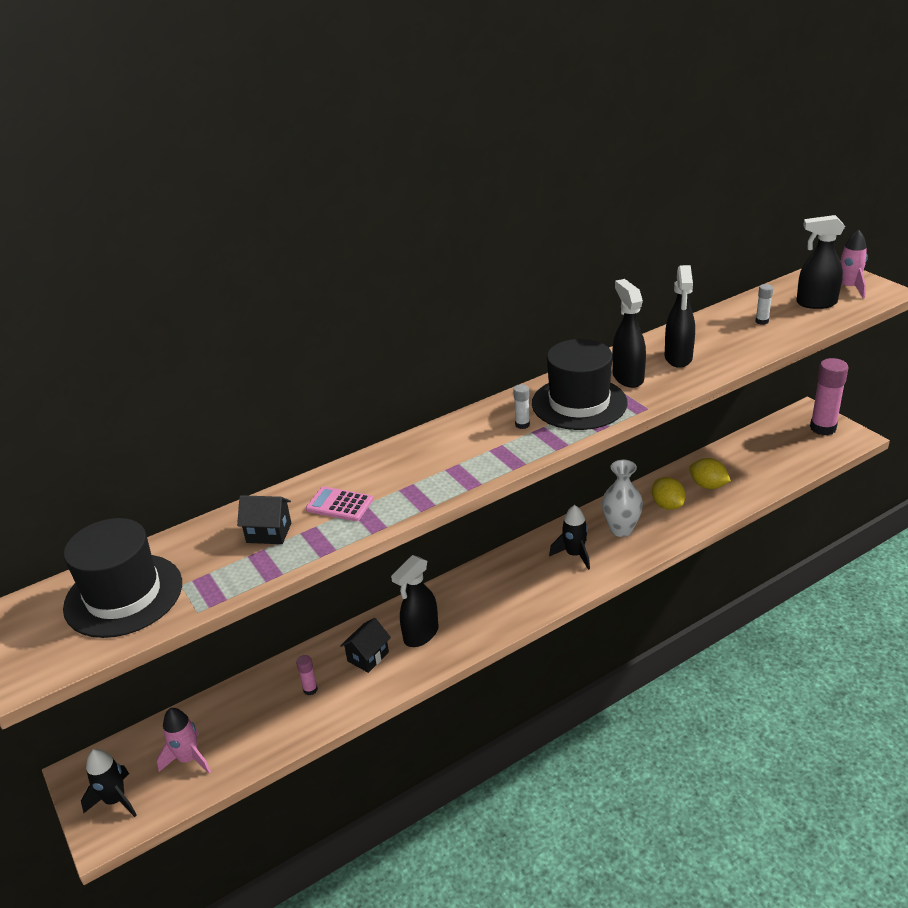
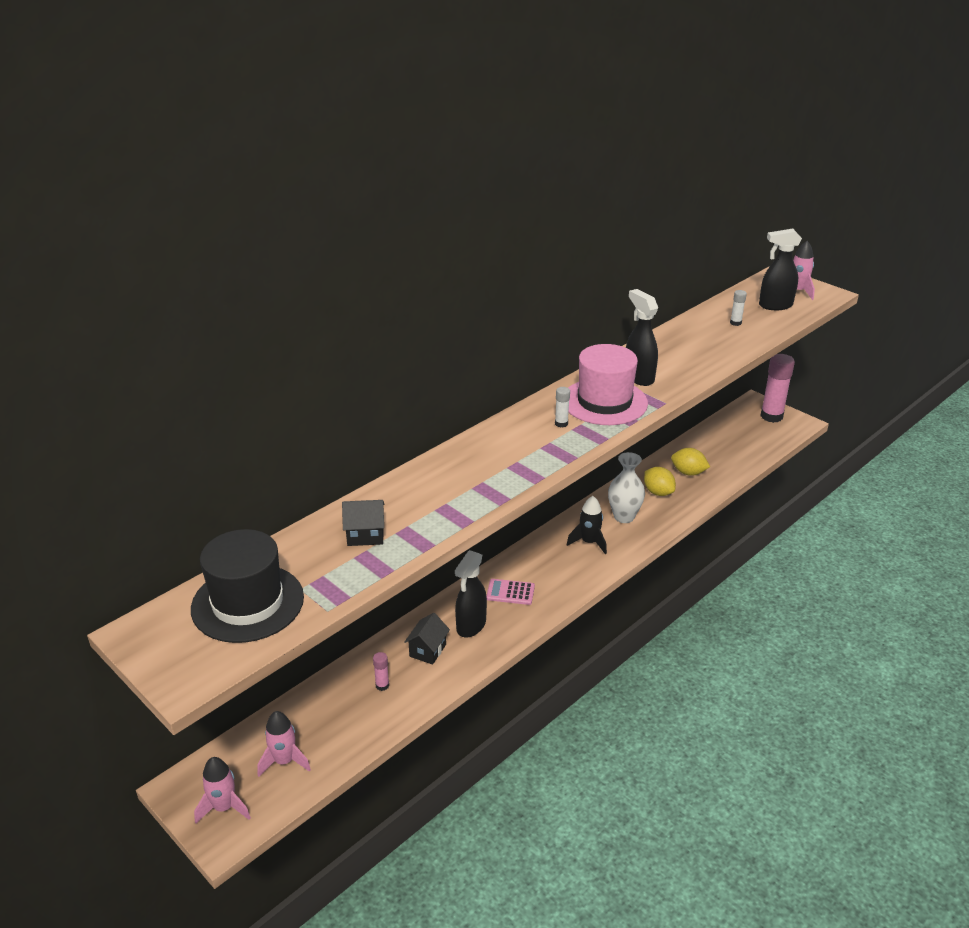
camera: 15 degrees left, 0 degrees up
black rocket [81,749,137,817] -> pink rocket [194,757,251,823]
pink calculator [306,486,373,521] -> pink calculator moved to [486,579,535,605]
black hat [532,339,628,430] -> pink hat [568,344,648,425]
black spray bottle [665,265,695,368] -> none

